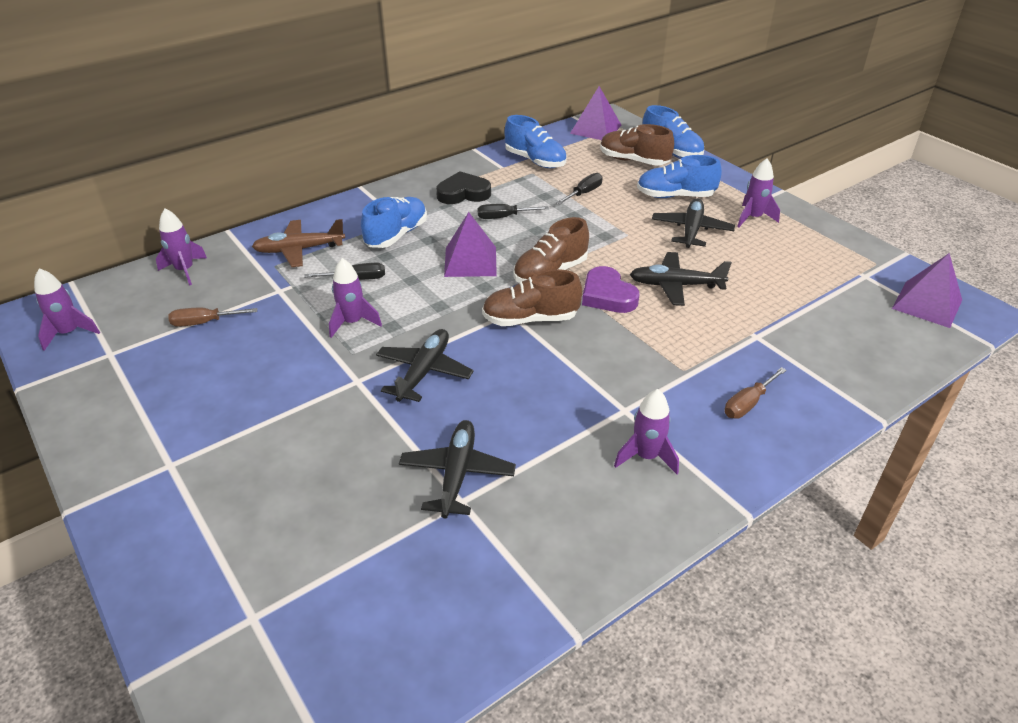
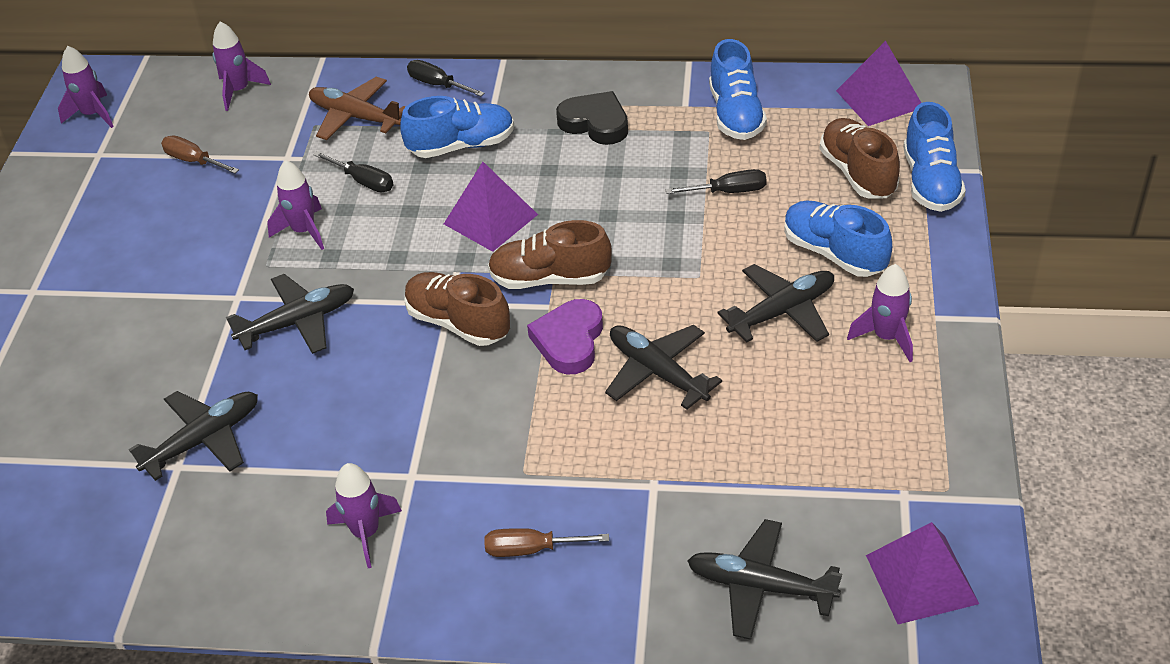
camera: 45 degrees right, 5 degrees up
black screwdriver [478,204,549,219] -> black screwdriver moved to [407,60,485,96]
none -> black plane [687,519,842,640]

